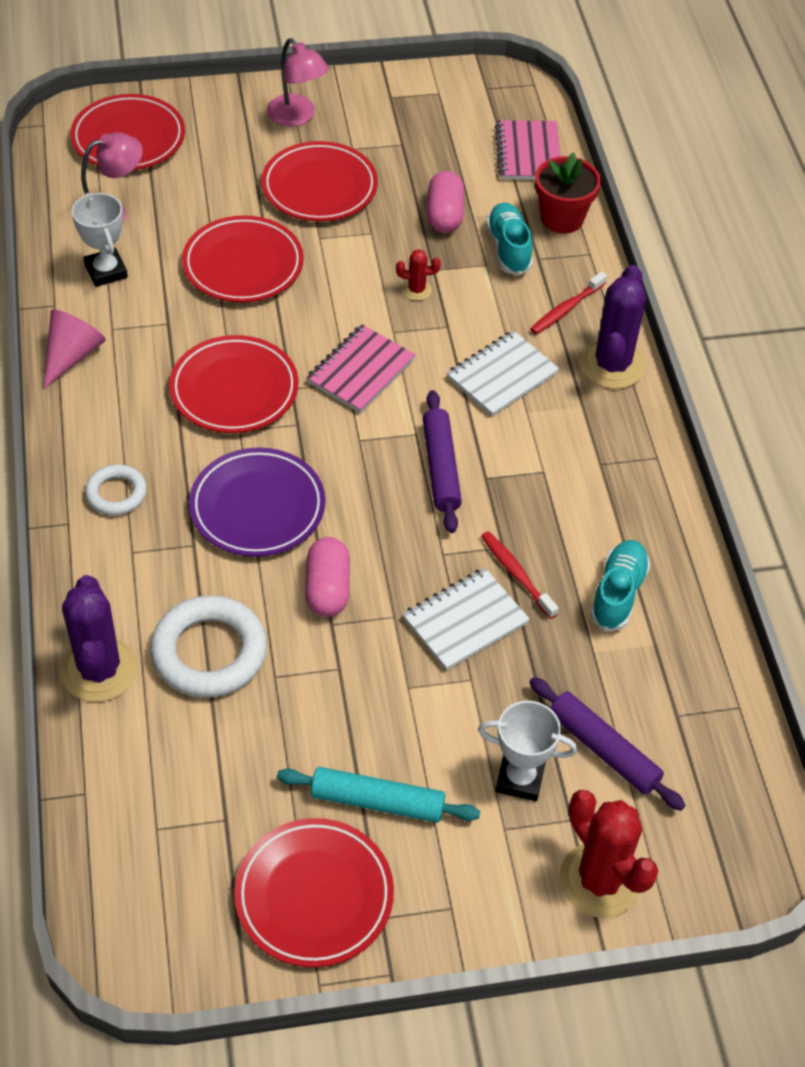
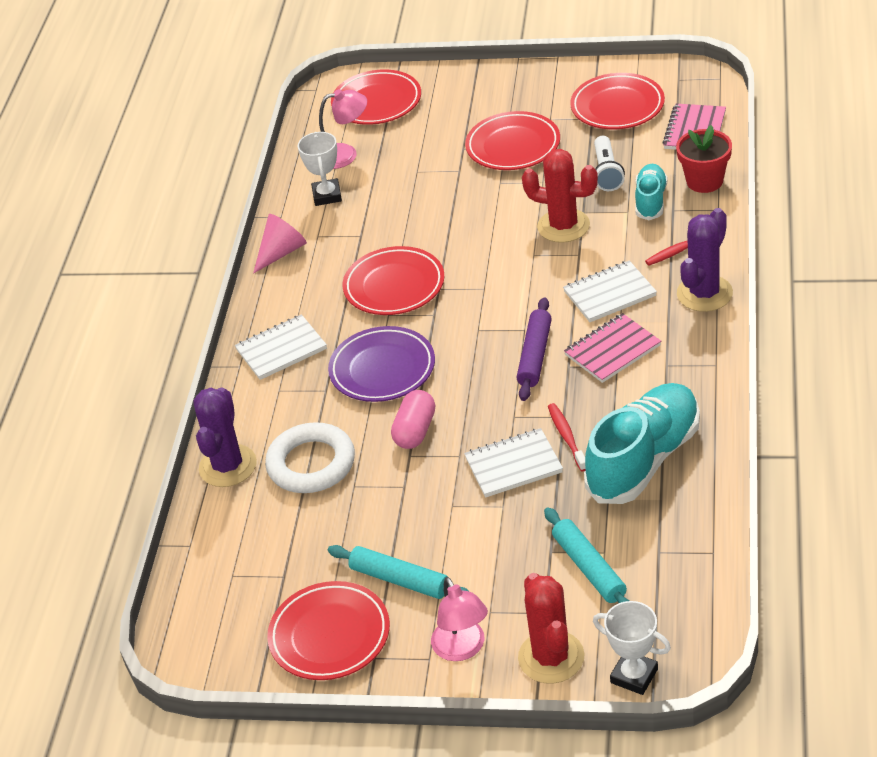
camera: 25 degrees right, 10 degrees down
white ring [85,464,147,515] -> white notebook [235,314,327,380]
red plate [182,215,304,303] -> red plate moved to [570,73,665,129]
pink lamp [267,38,329,126] -> pink lamp moved to [431,577,488,661]
pink notebook [306,324,416,413] -> pink notebook moved to [564,313,661,383]
red cactus [396,249,441,301] -> red cactus [522,149,598,243], size x2.13
pink capsule [427,171,464,233] -> white flashlight [594,136,625,191]
white trophy [478,701,577,801] -> white trophy moved to [593,601,671,695]
purple rolling pin [530,677,686,811] -> turquoise rolling pin [544,507,629,603]
turquoise shoe [590,540,650,631] -> turquoise shoe [584,383,700,504], size x1.83

